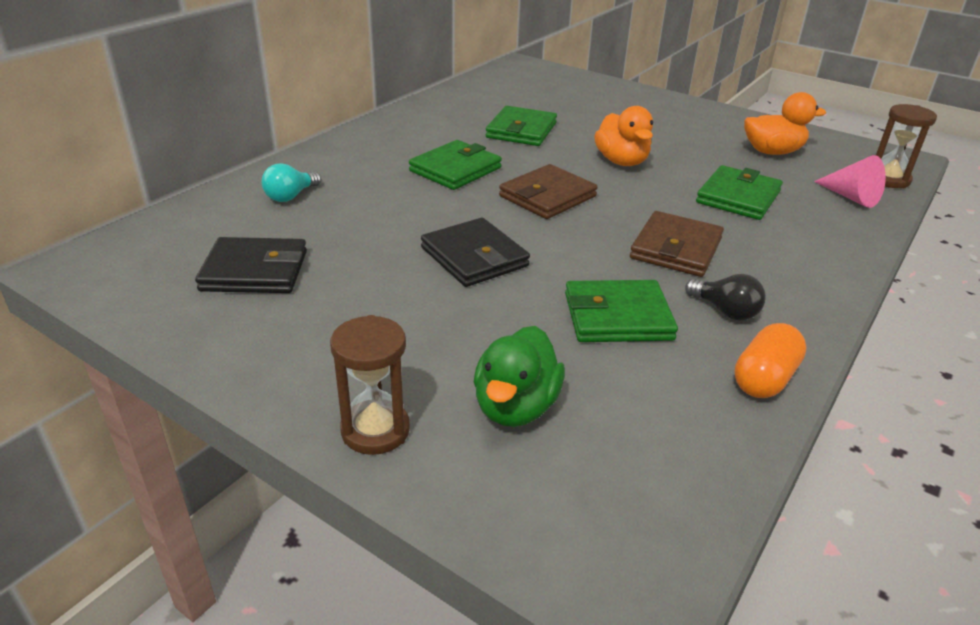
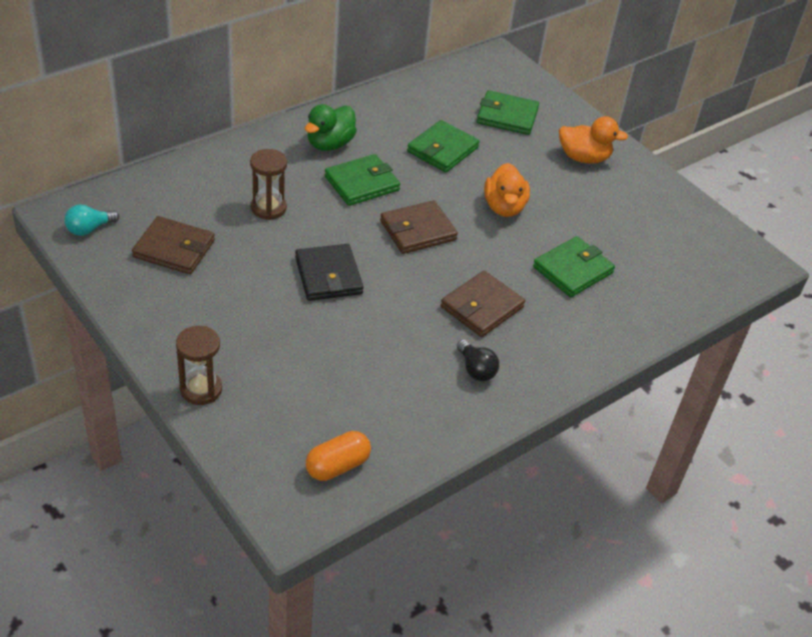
camera: 15 degrees right, 10 degrees up
black wallet [195,237,307,293] -> brown wallet [132,216,215,274]
turquoise light bulb [262,163,321,202] -> turquoise light bulb moved to [65,205,119,236]
green duck [474,326,565,427] -> green duck moved to [305,104,357,151]
green wallet [565,280,678,342] -> green wallet moved to [477,90,539,135]
orange capsule [734,323,807,398] -> orange capsule moved to [306,431,371,481]
orange duck [744,92,826,155] -> orange duck moved to [559,116,628,163]
pink cone [814,155,886,208] -> none
brown hourglass [876,104,937,188] -> brown hourglass moved to [250,149,287,220]

